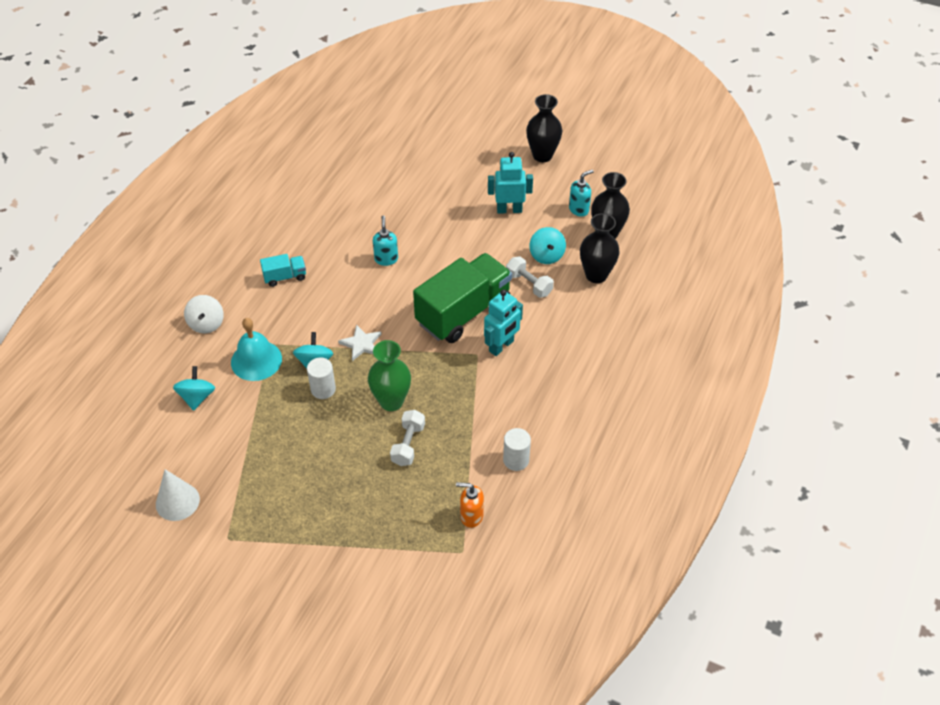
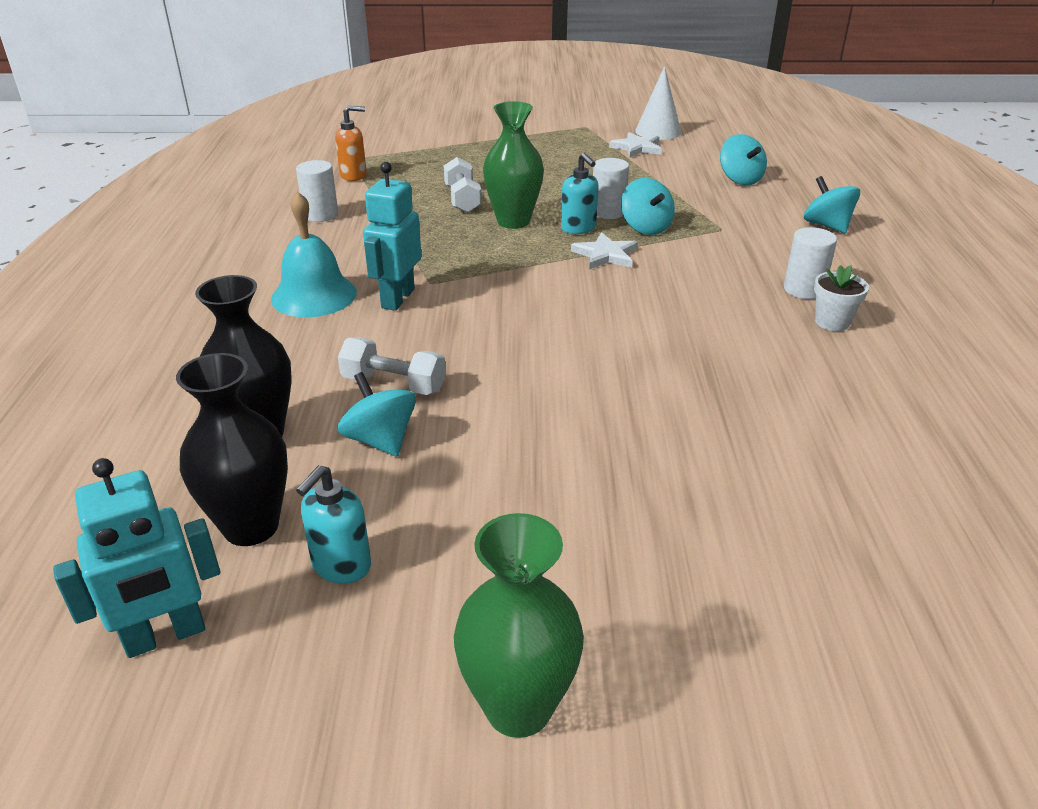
camera: 155 degrees right, 15 degrees down
white spinning top [184,295,224,333] -> turquoise spinning top [804,176,860,233]
turquoise bell [231,318,282,381] -> turquoise bell moved to [271,192,357,317]
turquoise truck [260,254,306,287] -> white cylinder [784,227,837,299]
turquoise soap dispenser [373,215,398,266] -> turquoise soap dispenser moved to [561,153,599,234]
green truck [413,253,512,343] -> none
turquoise robot [488,152,533,214] -> turquoise robot moved to [53,458,220,658]
black vase [526,94,562,162] -> green vase [454,513,584,738]
none -> white star [609,132,662,157]
none -> white flower pot [814,265,869,331]

